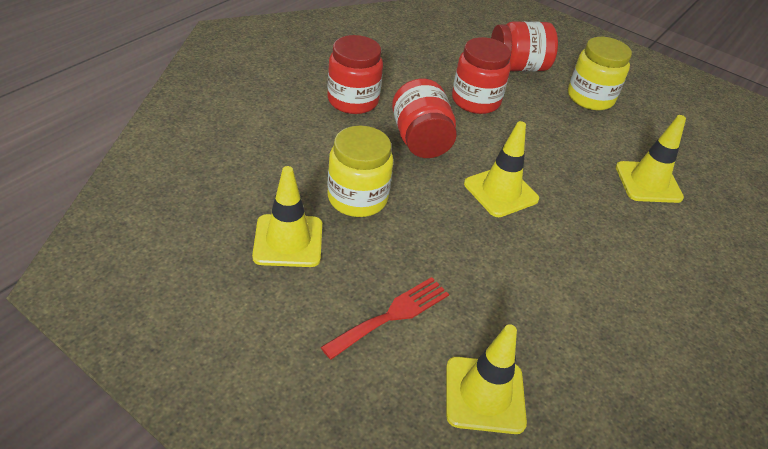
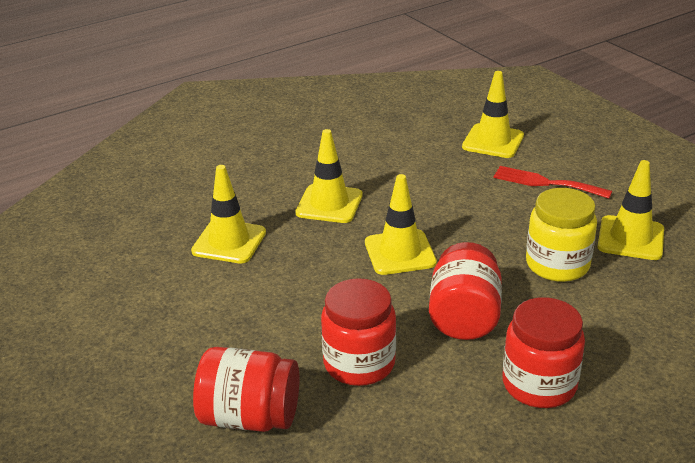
camera: 155 degrees left, 10 degrees down
red fork [321,277,449,360] -> red fork turned 45 degrees clockwise [493,166,612,199]
yellow jar [568,37,632,110] -> none
none -> yellow traffic cone [295,129,363,223]

